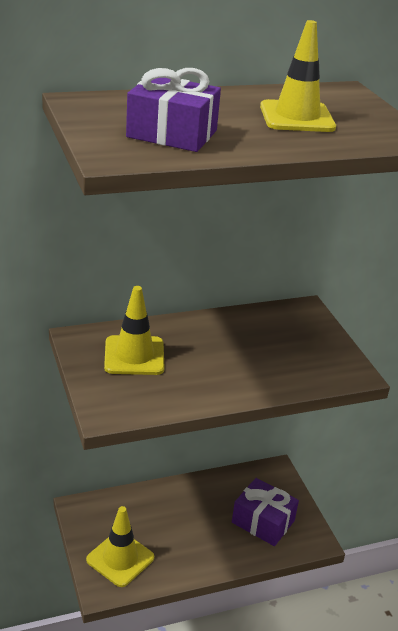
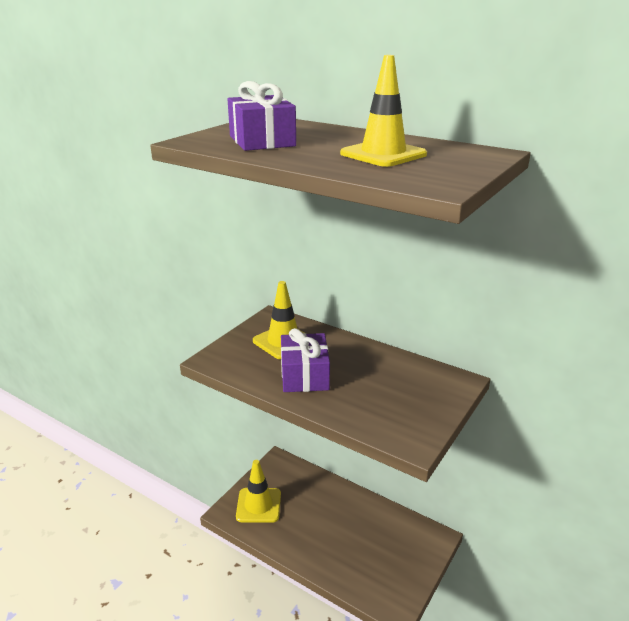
camera: 55 degrees right, 5 degrees down
purple gift [232,478,299,546] -> purple gift moved to [281,328,330,392]

